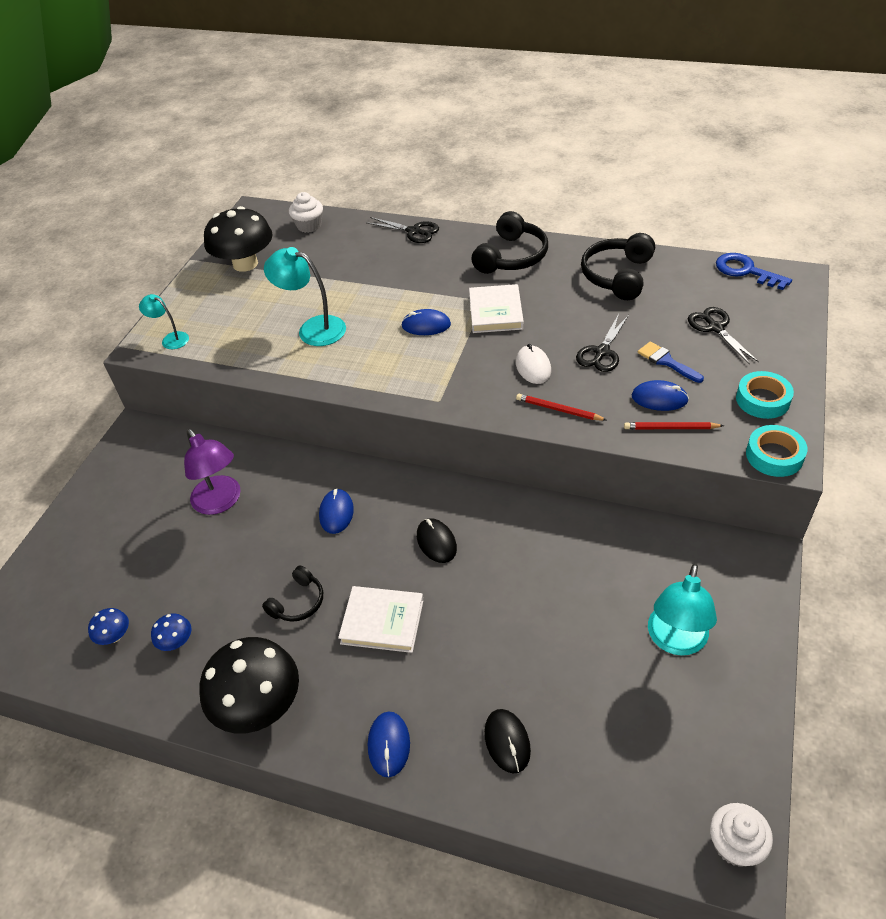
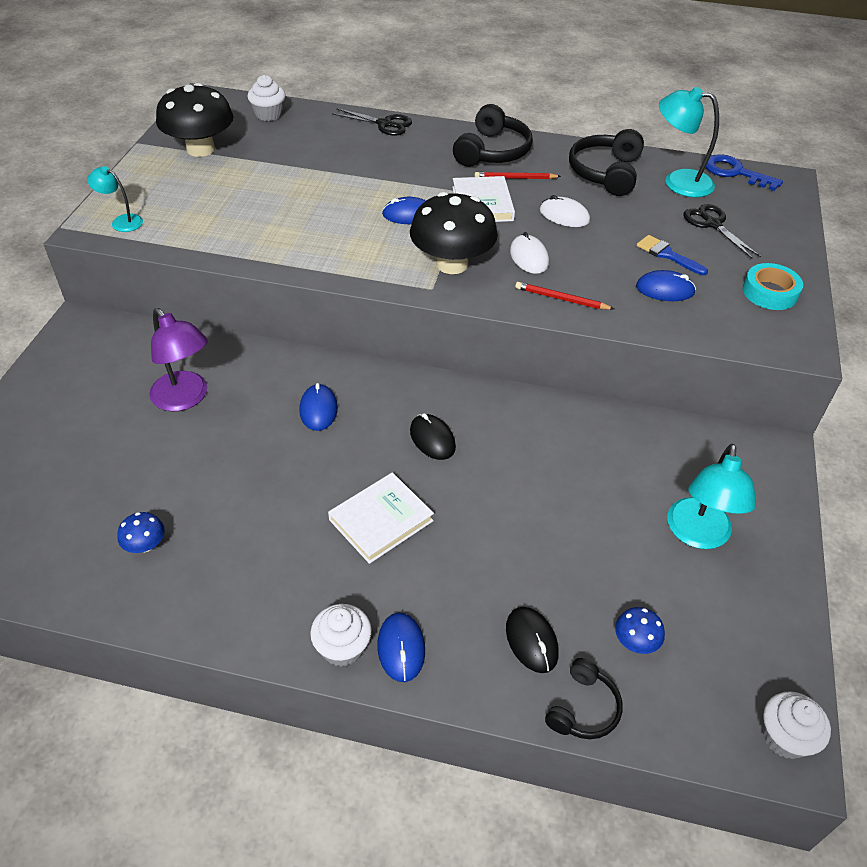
camera: 10 degrees left, 0 degrees up
blue mushroom [88,608,129,645] -> blue mushroom moved to [615,607,665,654]
black mushroom [199,637,299,733] -> black mushroom moved to [410,192,498,274]
black headphones [262,565,323,622] -> black headphones moved to [545,658,623,739]
turquoise lamp [264,247,346,346] -> turquoise lamp moved to [659,87,719,197]
white book [338,586,424,653] -> white book turned 45 degrees counterclockwise [328,472,434,564]
black scissors [576,314,629,372] -> none
red pencil [624,422,724,429] -> red pencil moved to [475,172,561,179]
turquoise tape [746,425,808,477] -> none
none -> white cupcake [310,604,372,666]
none -> white mouse [540,195,590,227]

